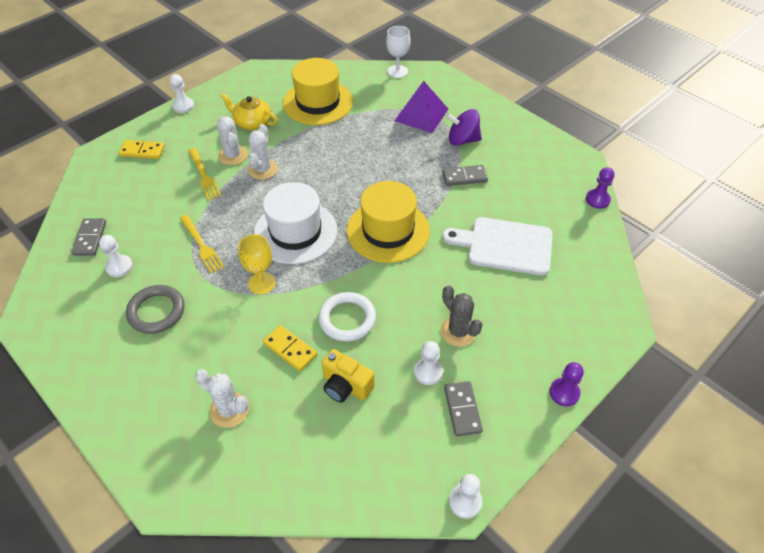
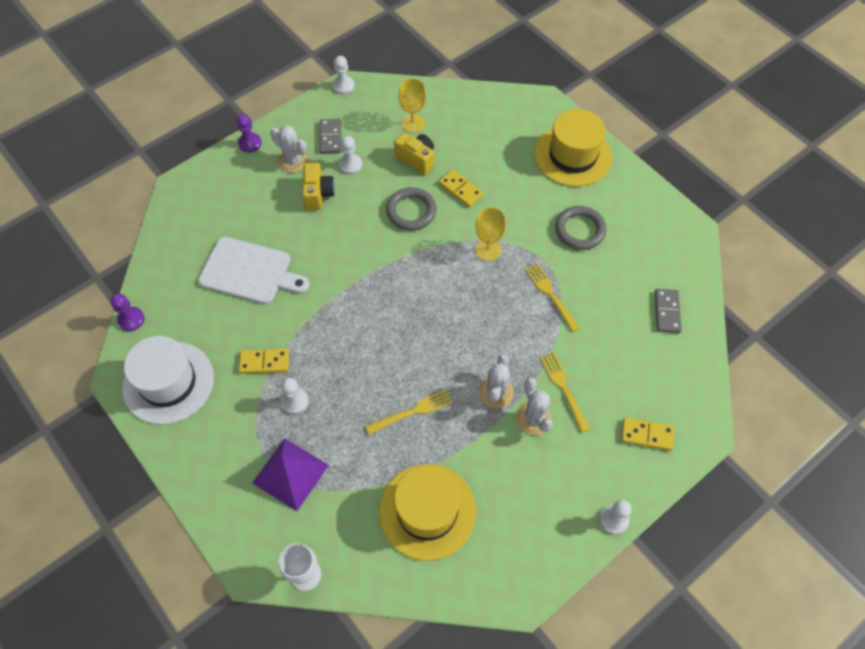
camera: 175 degrees left, 10 degrees up
white pawn [99,235,133,277] -> white pawn moved to [281,378,309,414]
white cactus [195,369,249,428] -> white cactus moved to [270,126,308,173]
yellow teapot [221,93,278,130] -> none
white hat [254,182,338,264] -> white hat moved to [122,336,214,425]
white ring [318,292,376,342] -> grey ring [386,187,437,230]
yellow hat [347,181,430,263] -> yellow hat moved to [534,109,612,187]
grey cactus [440,286,483,347] -> yellow camera [302,163,335,210]
grey domino [442,165,488,186] -> yellow domino [239,349,289,374]
purple spinning top [446,109,482,146] -> none
none -> yellow fork [365,389,453,435]
none -> yellow goblet [399,78,426,133]

